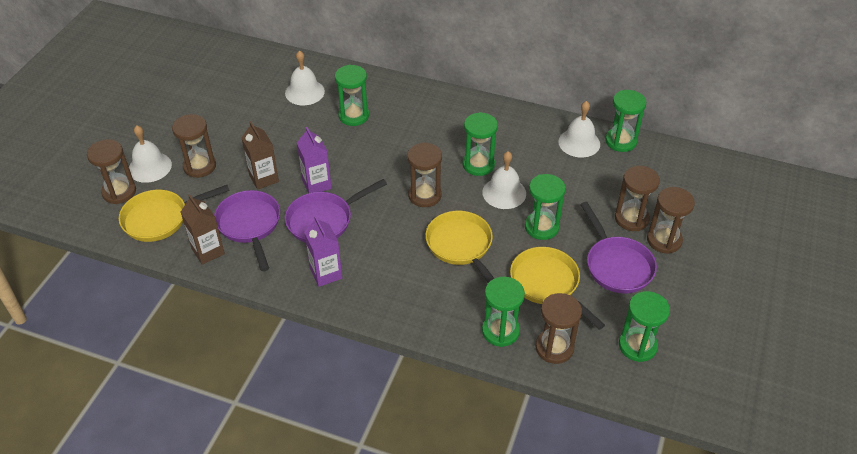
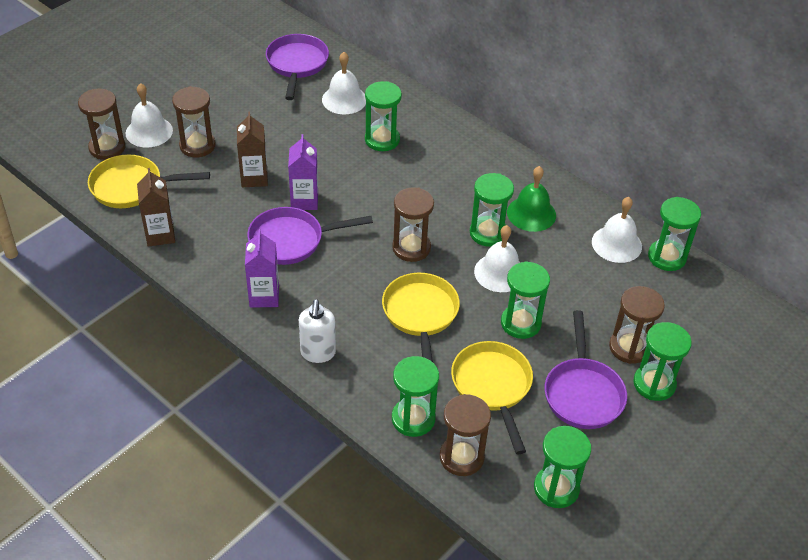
camera: 20 degrees right, 0 degrees up
purple pan [214,190,280,271] -> purple pan moved to [266,34,329,100]
brown hourglass [647,187,695,254] -> green hourglass [633,322,692,401]
none -> white soap dispenser [299,299,336,363]
none -> green bell [507,166,556,232]

